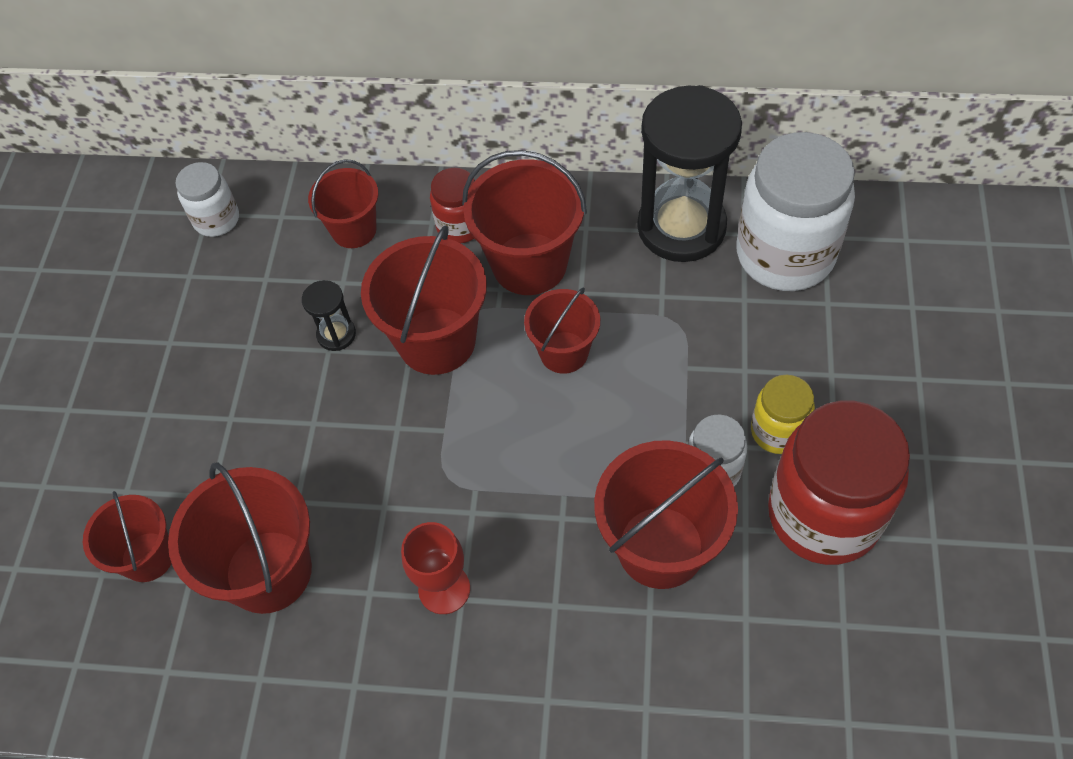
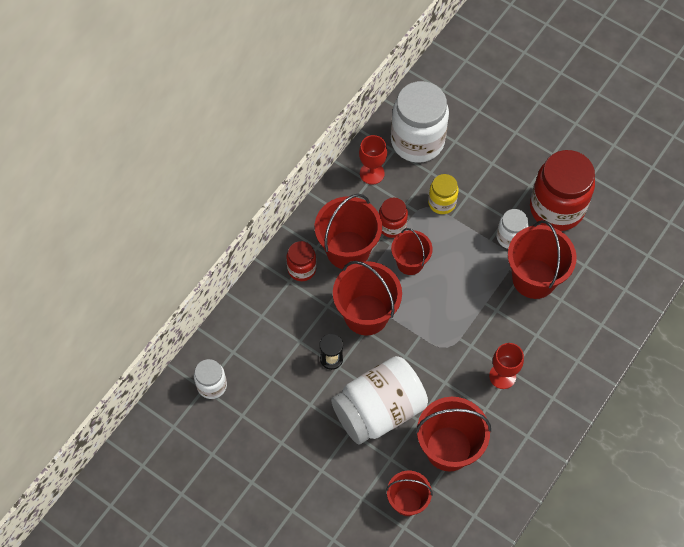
camera: 65 degrees left, 5 degrees up
red bucket [308,159,378,248] -> none
black hourglass [637,85,742,262] -> red goblet [359,135,387,185]
yellow jar [751,375,815,454] -> yellow jar moved to [428,174,459,214]
none -> white jar [331,356,428,445]
none -> red jar [379,198,408,238]

